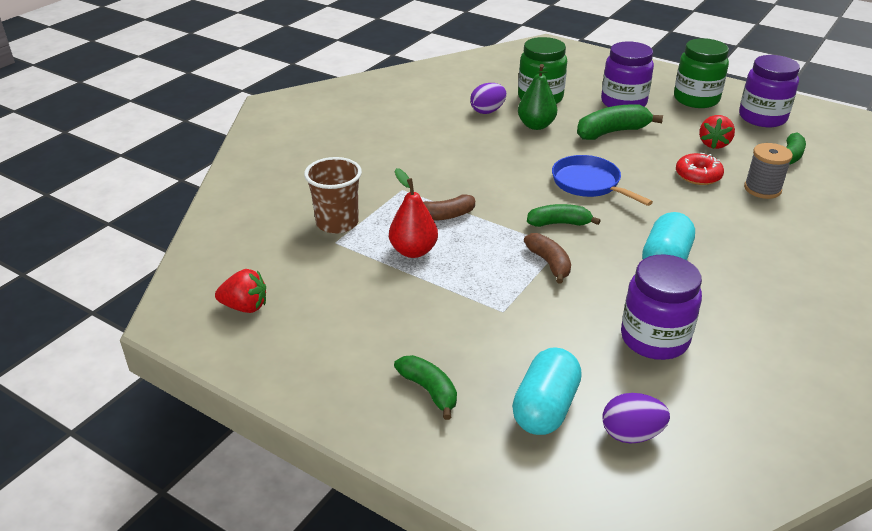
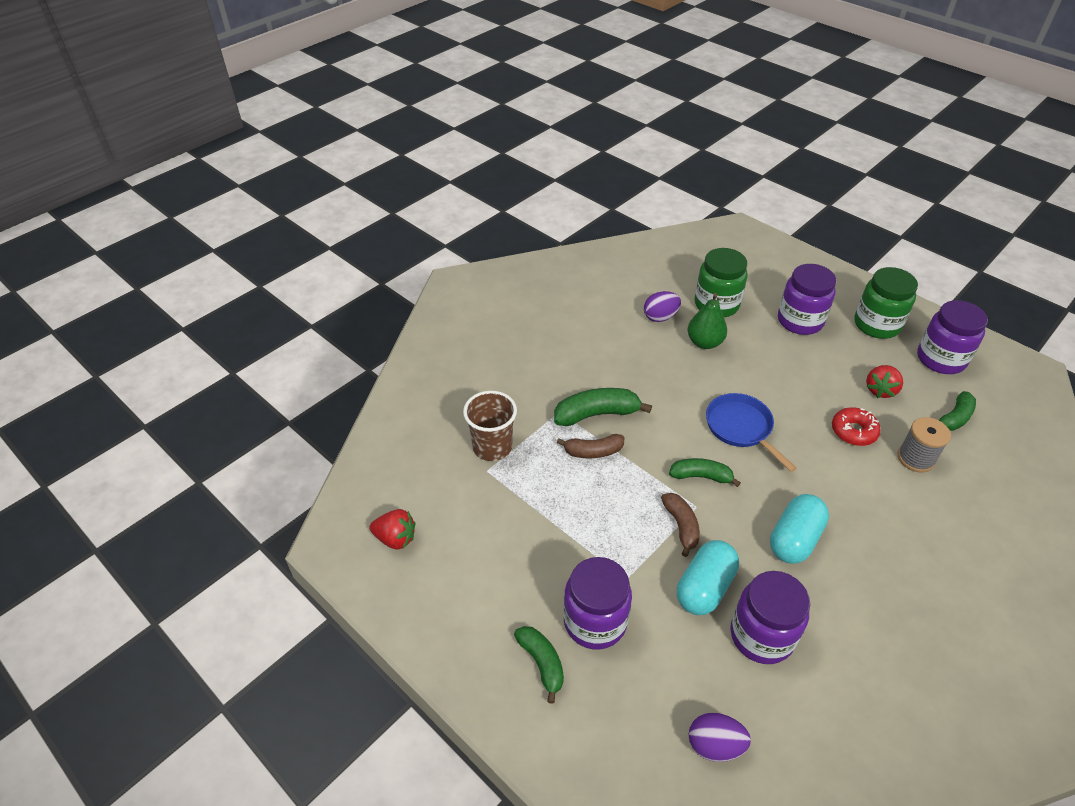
camera: 10 degrees right, 10 degrees up
red pear [389,168,438,258] -> none
turquoise capsule [512,347,582,435] -> turquoise capsule moved to [677,540,739,615]
green banana [577,104,663,140] -> green banana moved to [554,388,652,426]
none -> purple jar [563,557,632,650]

